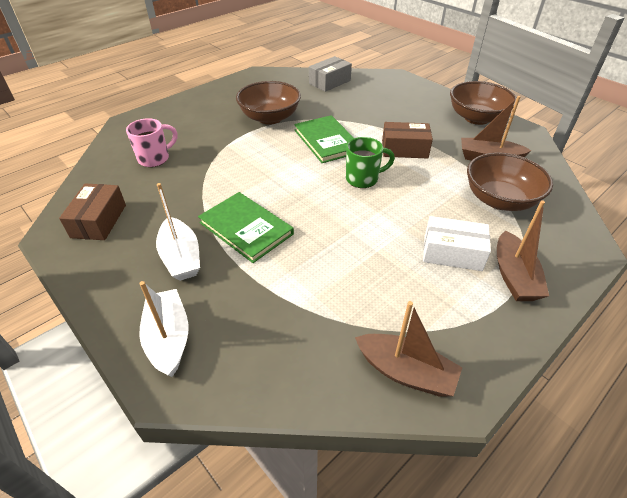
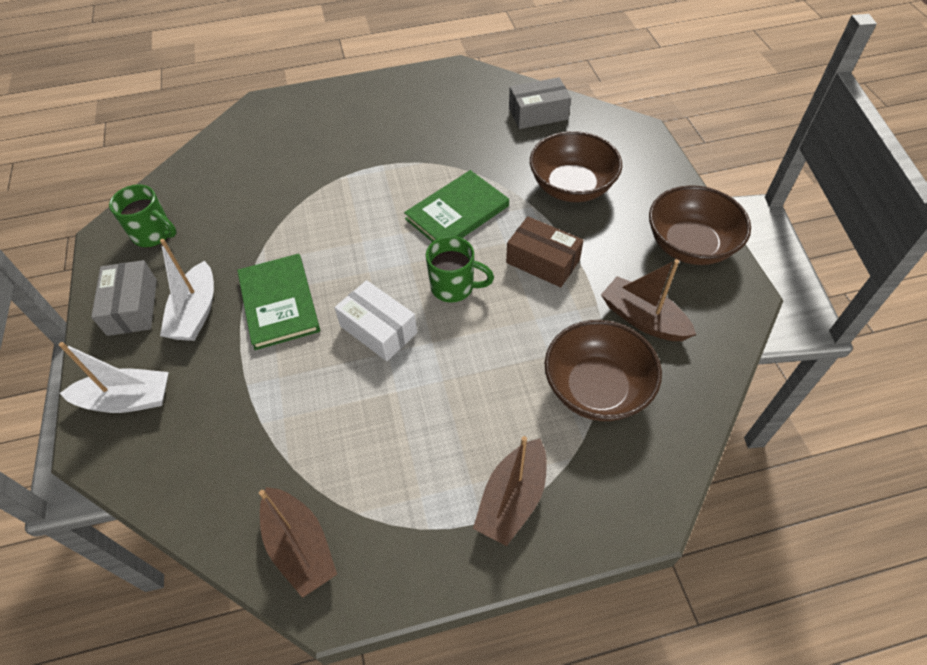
camera: 30 degrees right, 10 degrees up
brown box [59,183,126,240] -> green mug [109,184,177,247]
pink mug [126,118,177,167] -> none
white boat [139,281,189,377] -> white boat turned 75 degrees clockwise [59,342,169,413]
brown bowl [236,81,301,125] -> brown bowl moved to [530,131,622,202]
green book [294,115,354,163] -> green book turned 45 degrees clockwise [404,170,509,242]
white box [423,216,491,271] -> white box moved to [334,280,417,361]
none -> grey box [91,260,157,336]

